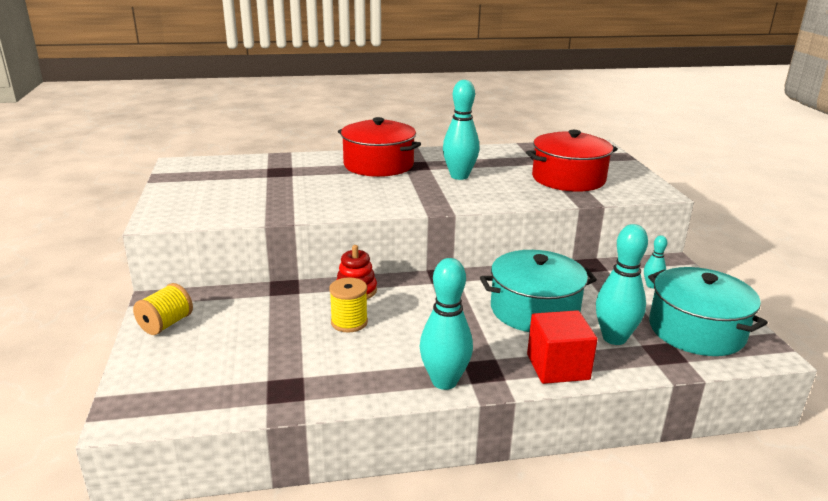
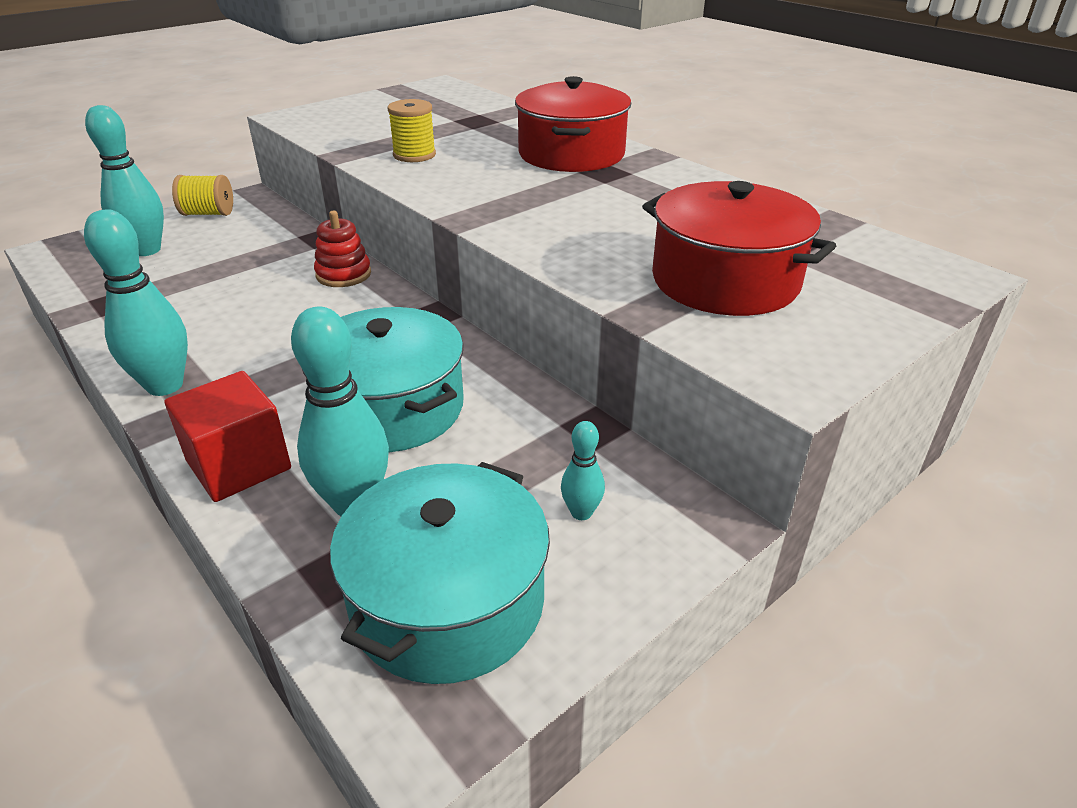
camera: 60 degrees right, 10 degrees up
yellow spool [329,278,368,333] -> yellow spool moved to [388,99,436,162]
turquoise bowling pin [443,80,479,180] -> turquoise bowling pin moved to [85,105,164,256]

